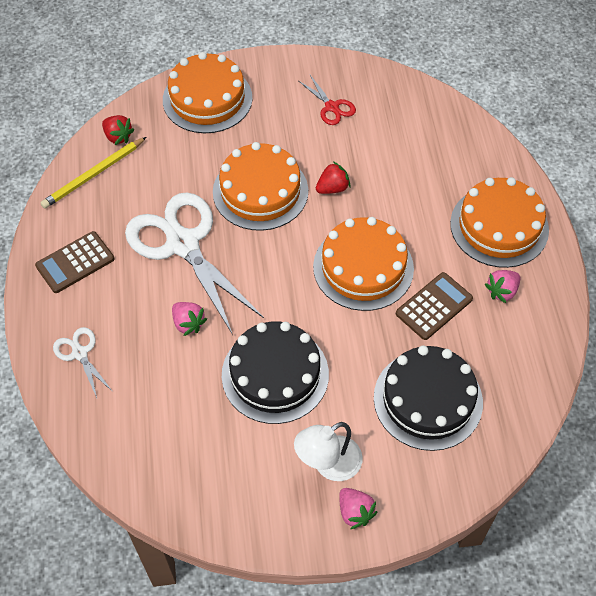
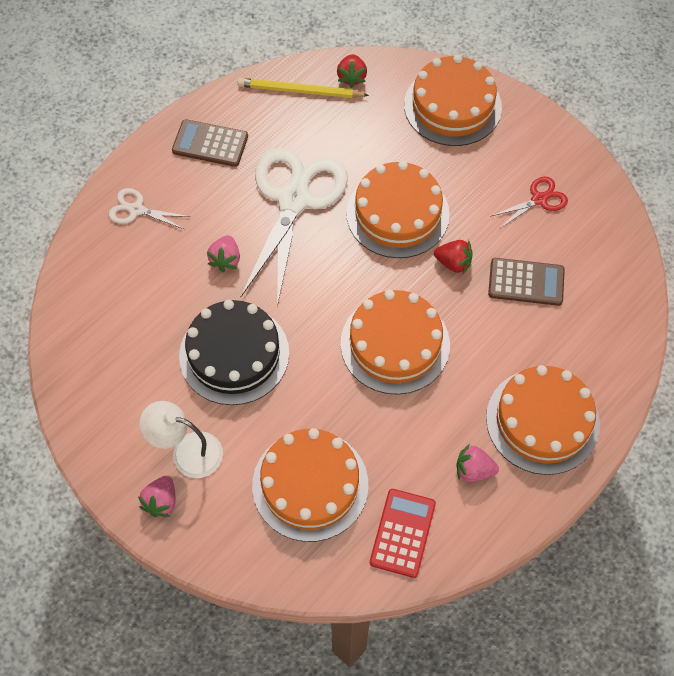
camera: 50 degrees right, 5 degrees up
white scissors [53,327,113,398] -> white scissors turned 90 degrees counterclockwise [109,188,190,230]
red scissors [299,75,356,125] -> red scissors turned 135 degrees counterclockwise [491,177,568,229]
black cake [374,346,483,451] -> orange cake [252,428,368,542]
brown calculator [396,272,473,340] -> brown calculator moved to [488,258,565,306]
none -> red calculator [370,489,436,578]

